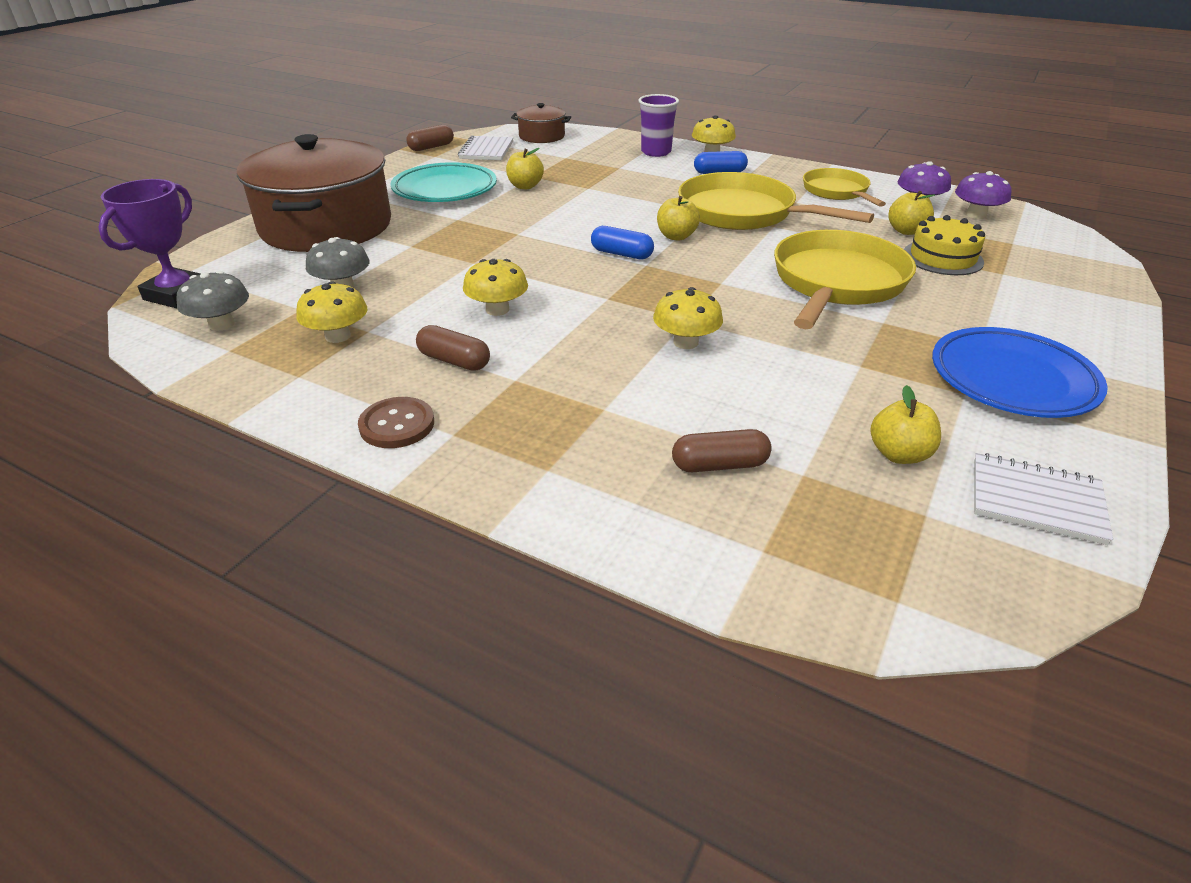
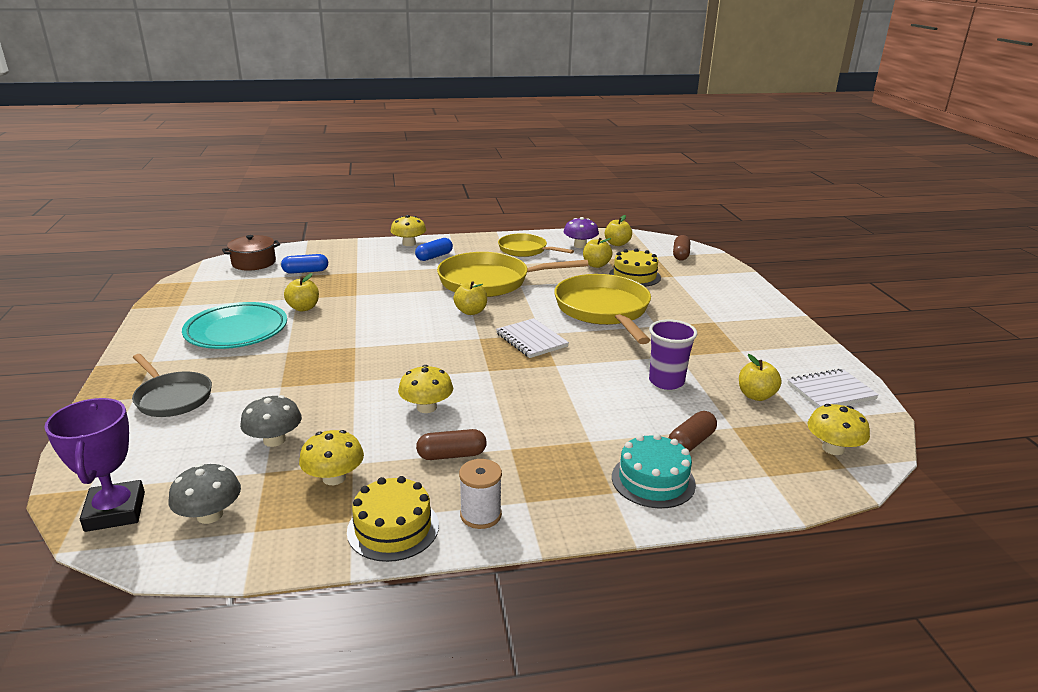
camera: 40 degrees left, 10 degrees down
brown pot [237,134,391,252] -> grey pan [132,354,212,417]
brown button [358,397,434,448] -> white spool [459,459,502,529]
brown capsule [407,125,454,151] -> brown capsule moved to [673,235,690,261]
white notebook [458,136,513,160] -> white notebook moved to [496,318,569,358]
blue capsule [591,226,654,259] -> blue capsule moved to [281,254,328,274]
purple cup [638,94,679,157] -> purple cup moved to [649,319,697,390]
yellow mushroom [653,287,723,349] -> yellow mushroom moved to [808,404,870,455]
blue plate [932,327,1108,418] -> none
purple mushroom [955,171,1012,219] -> yellow apple [605,215,632,246]
none -> yellow cake [347,476,439,562]
none -> turquoise cake [612,433,696,508]

